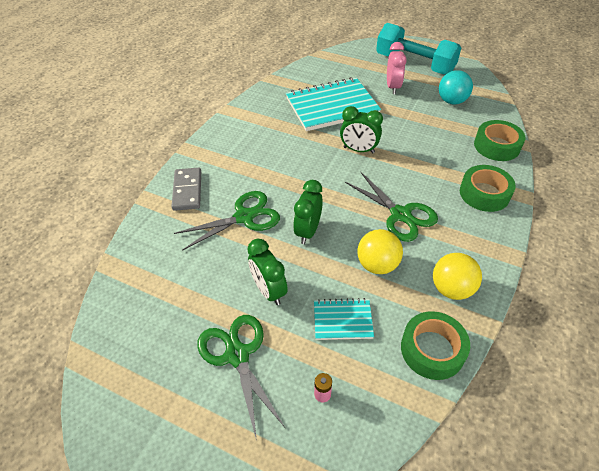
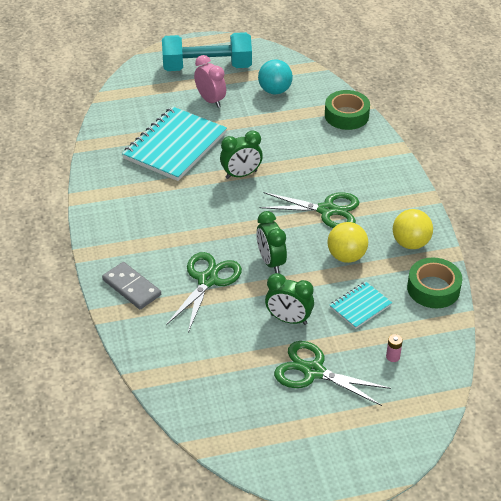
camera: 40 degrees left, 5 degrees down
green tape [460,165,516,212] -> none

